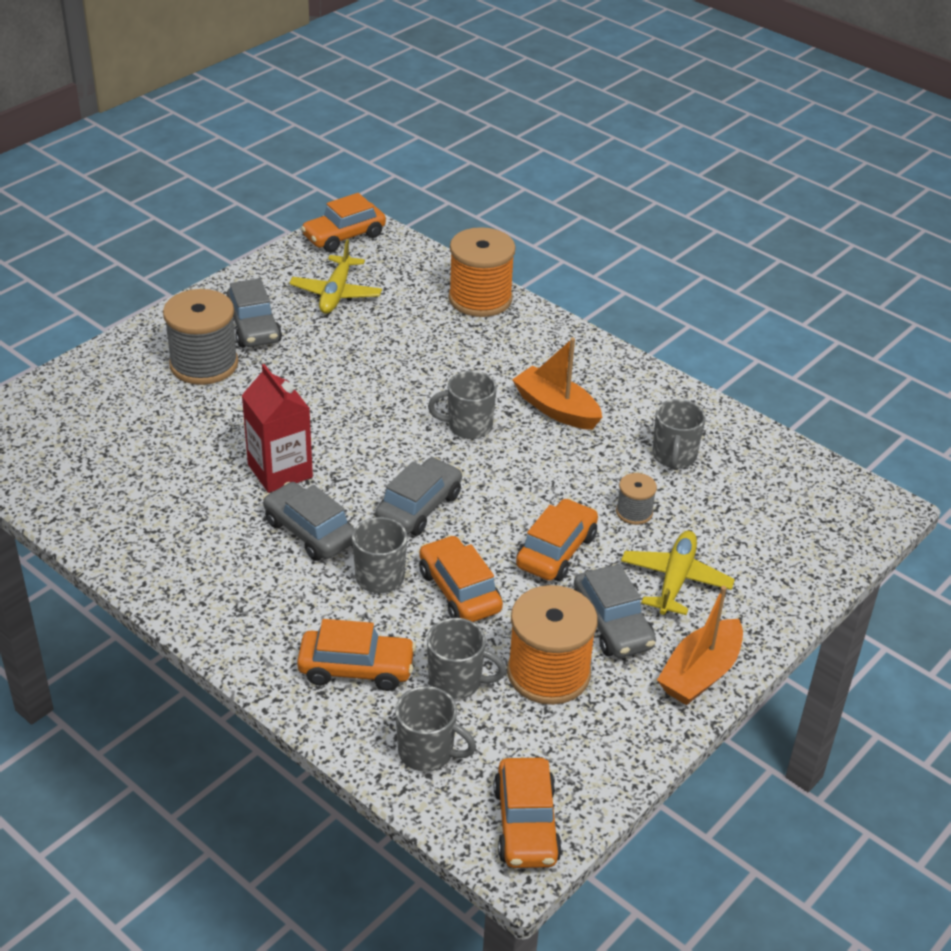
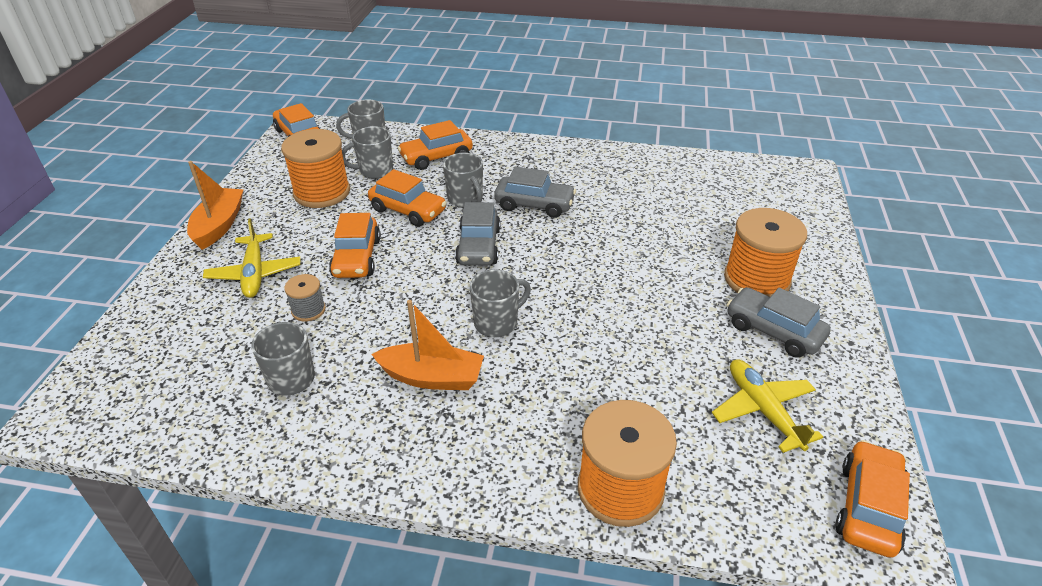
camera: 150 degrees right, 0 degrees up
grey spool [163,289,238,385] -> orange spool [724,208,807,297]
red carton [242,364,313,493] -> none
grey car [574,564,656,658] -> none

